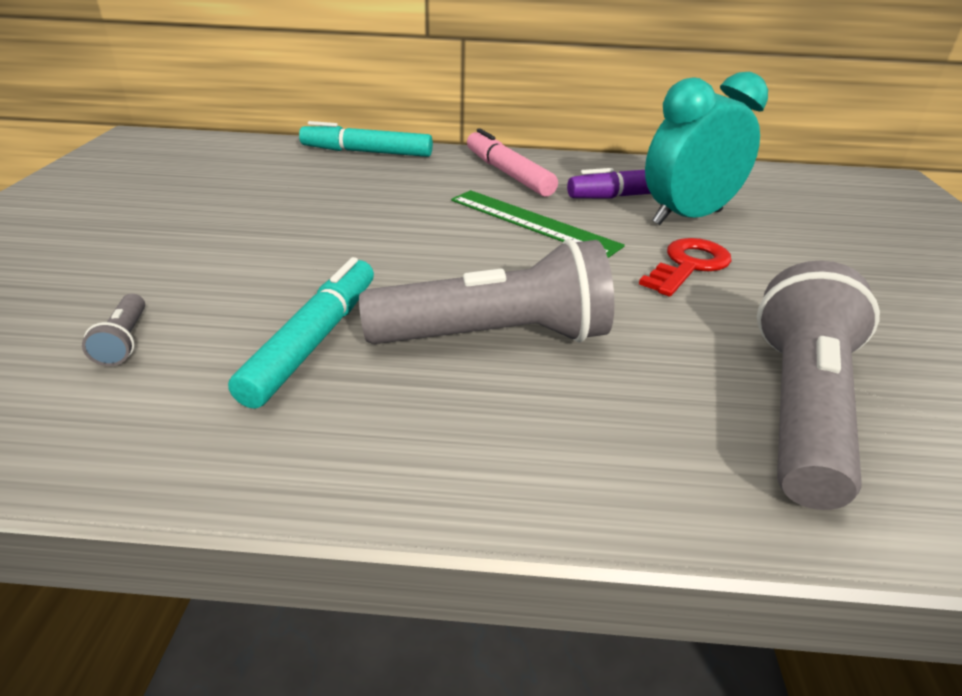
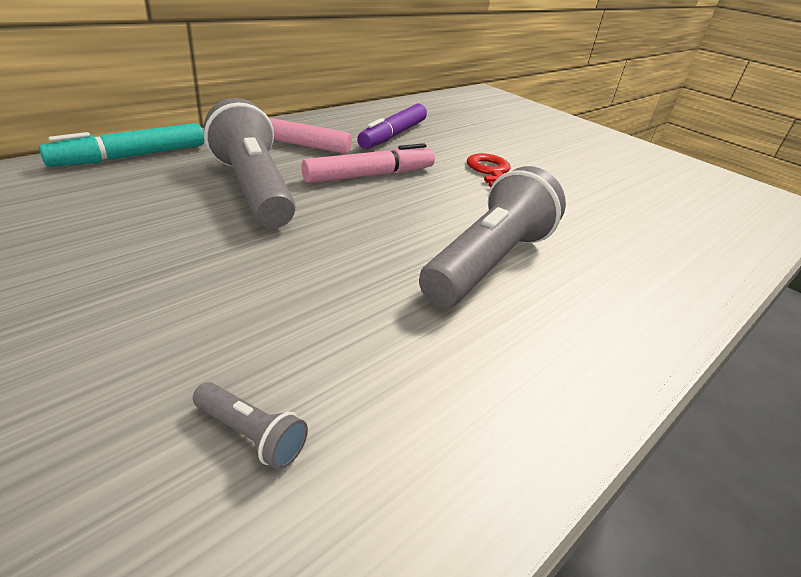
camera: 50 degrees left, 0 degrees up
turquoise marker [228,257,374,409] -> none
green ruler [451,190,625,258] -> pink marker [301,143,435,183]
turquoise clock [645,72,768,225] -> none
grey flashlight [757,260,880,510] -> grey flashlight moved to [204,98,296,228]

